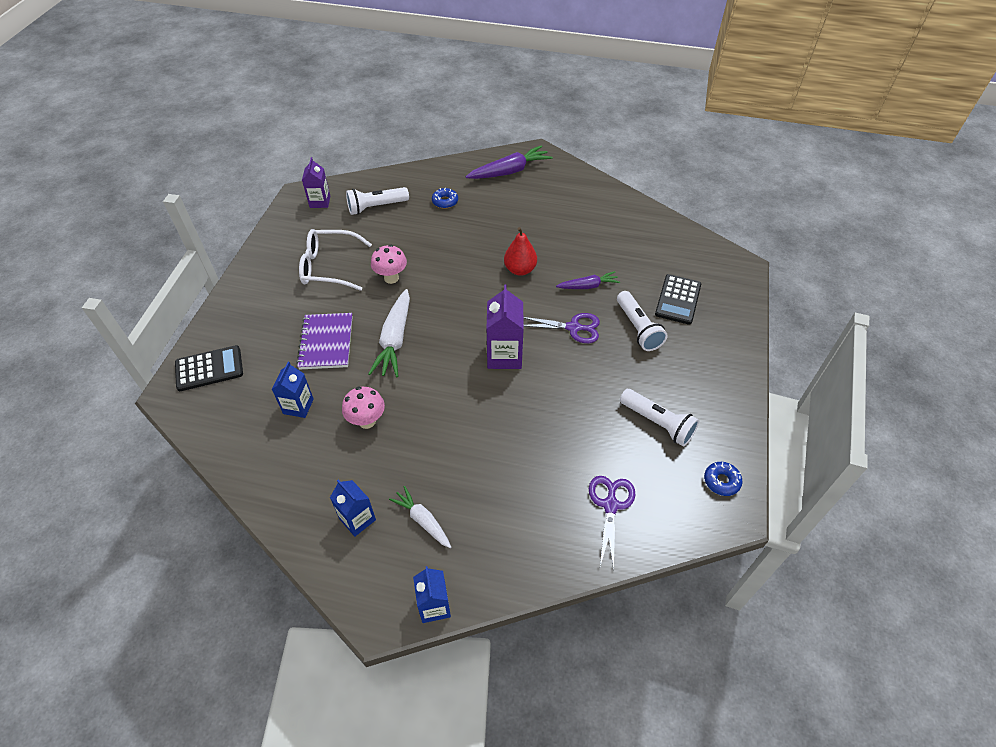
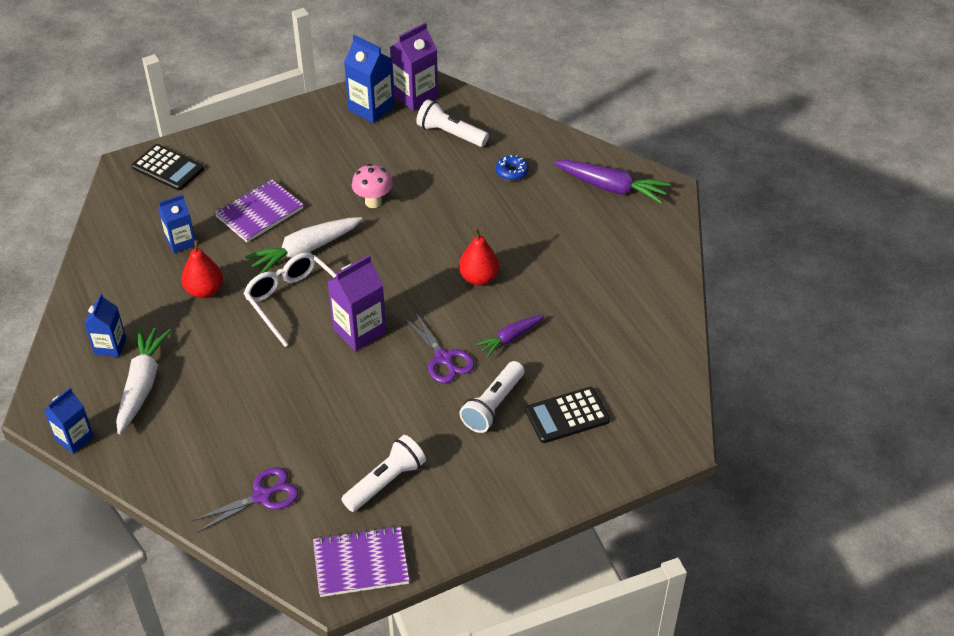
camera: 50 degrees right, 5 degrees down
white glasses [299,229,372,291] -> white glasses moved to [243,252,336,347]
purple carton [302,157,330,208] -> purple carton [390,23,438,111], size x1.52
pink mushroom [342,387,385,429] -> red pear [181,240,223,298]
white carrot [389,486,451,548] -> white carrot [116,327,171,434], size x1.65
purple carrot [556,271,620,289] -> purple carrot turned 105 degrees clockwise [475,314,545,357]
white flashlight [620,389,699,447] -> white flashlight turned 135 degrees counterclockwise [341,435,426,512]
blue donut [704,462,742,496] -> purple notebook [313,526,410,597]
none -> blue carton [344,35,394,123]

